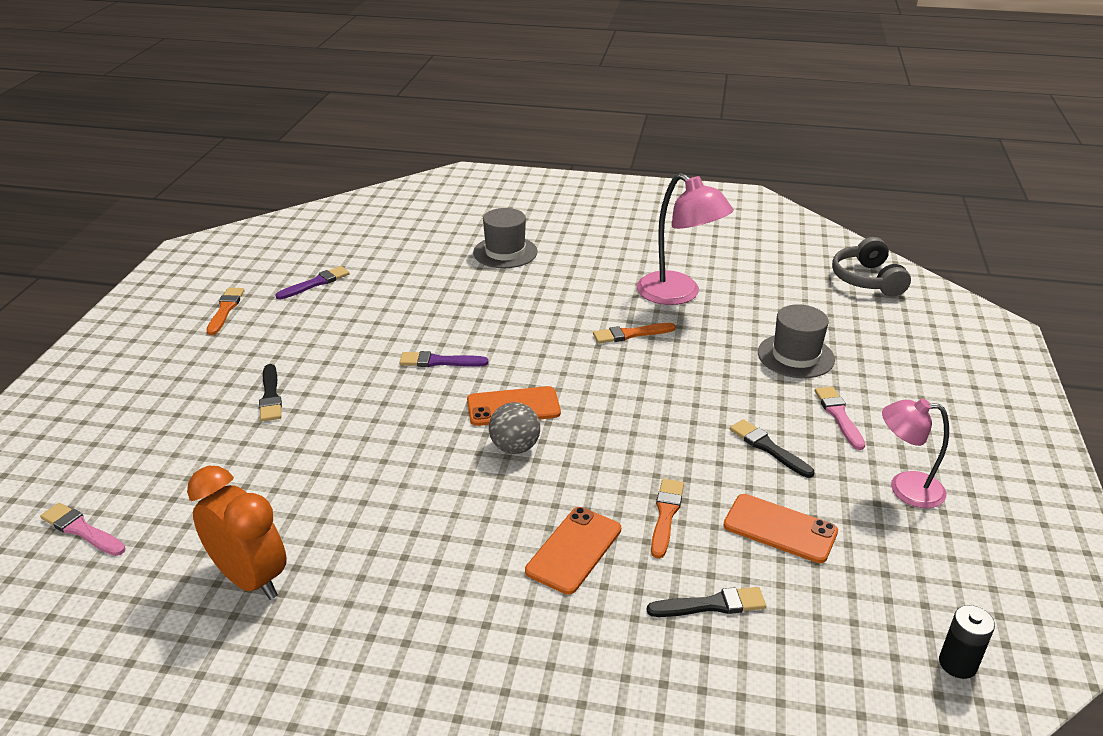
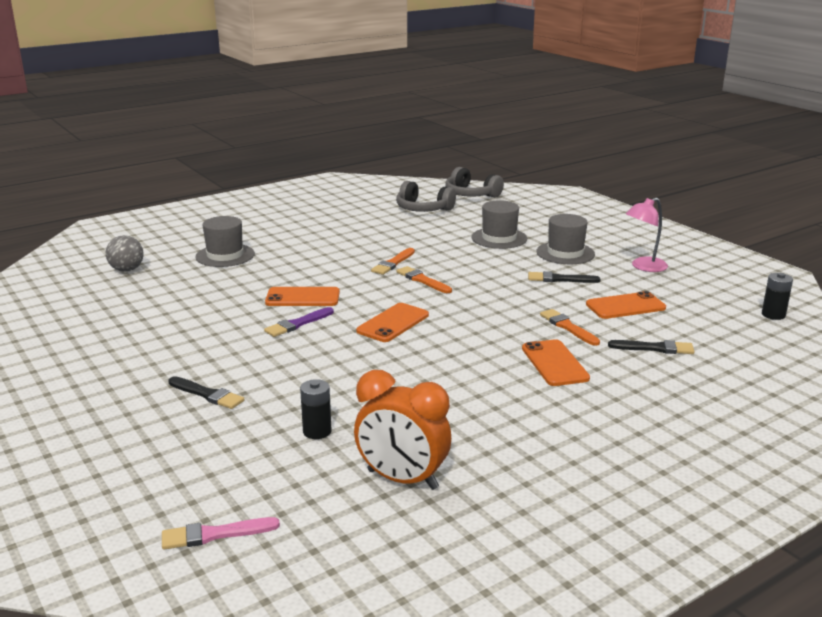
camera: 45 degrees left, 10 degrees down
orange clock [187,466,287,600] -> orange clock turned 150 degrees counterclockwise [354,370,451,490]
orange brush [207,288,244,335] -> orange brush moved to [396,266,452,293]
purple brush [276,266,350,300] -> none
grey ball [489,402,540,454] -> grey ball moved to [106,235,144,272]
pink lamp [637,173,734,305] -> none
black brush [647,587,766,617] -> black brush turned 60 degrees clockwise [608,340,695,354]
pink brush [815,387,865,450] -> grey hat [536,214,595,264]
none -> orange phone [265,287,340,306]
none -> black battery [300,379,332,439]
none -> grey headphones [396,181,456,212]

